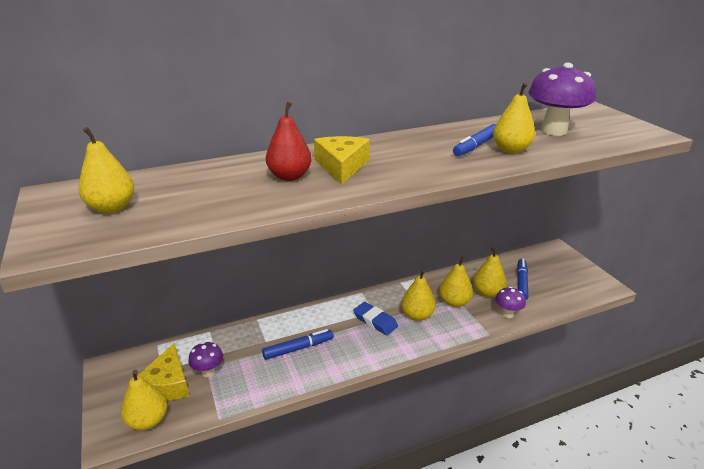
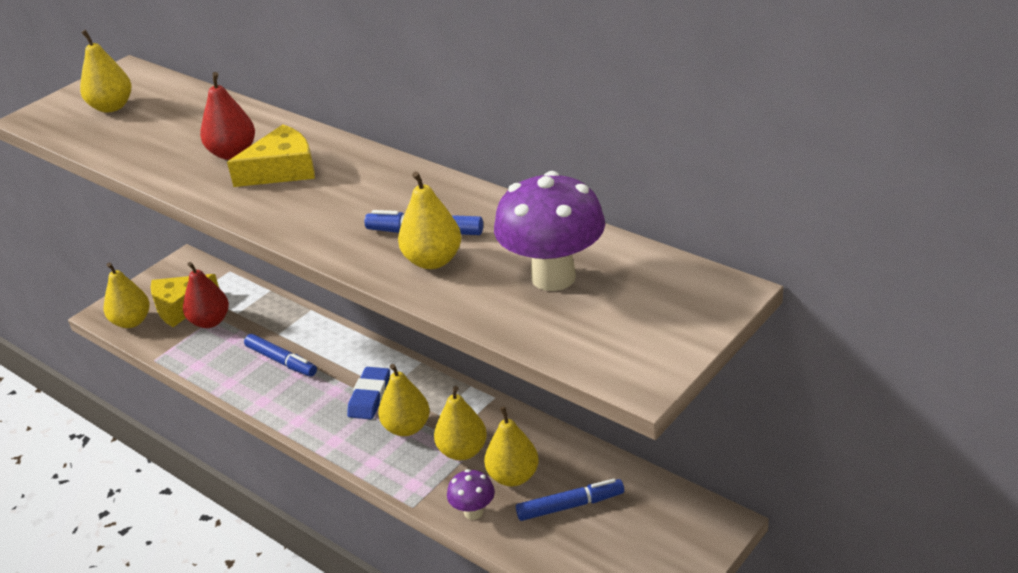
camera: 65 degrees right, 5 degrees up
purple mushroom [188,342,223,378] -> red pear [183,262,229,328]

